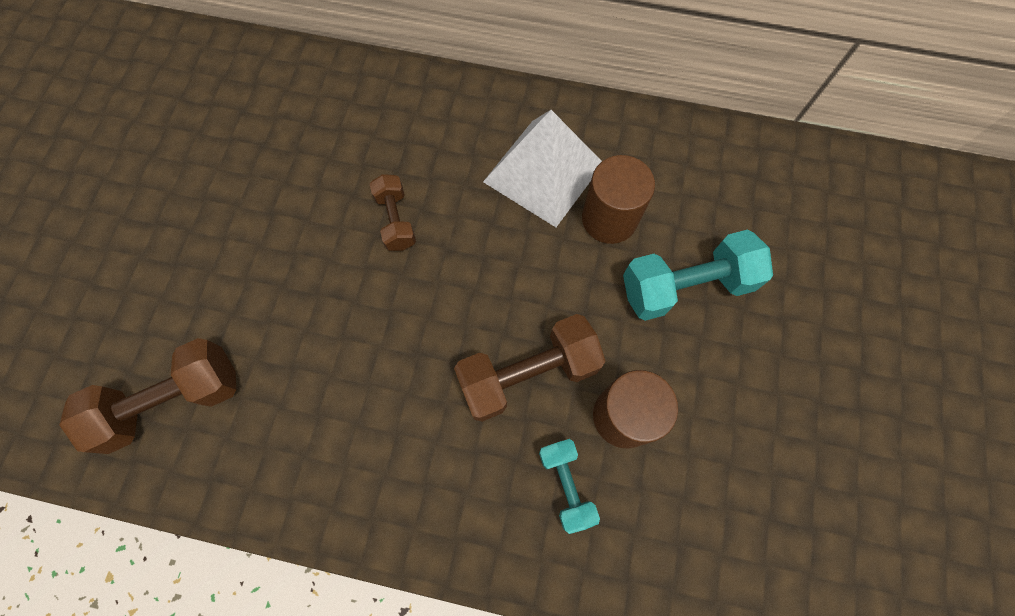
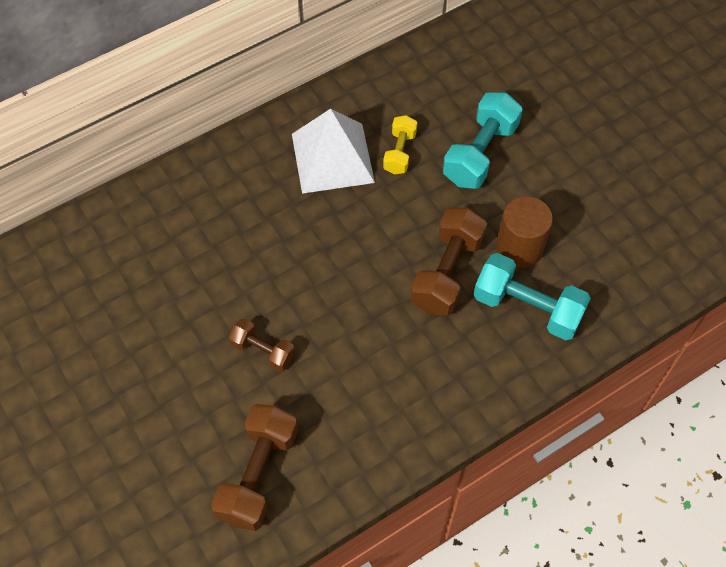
camera: 45 degrees left, 10 degrees down
brown dumbbell [370,174,416,251] -> brown dumbbell moved to [229,319,295,372]
turquoise dumbbell [539,439,600,534] -> turquoise dumbbell [473,253,591,340], size x1.72
brown cylinder [582,155,655,244] -> yellow dumbbell [383,115,417,174]

